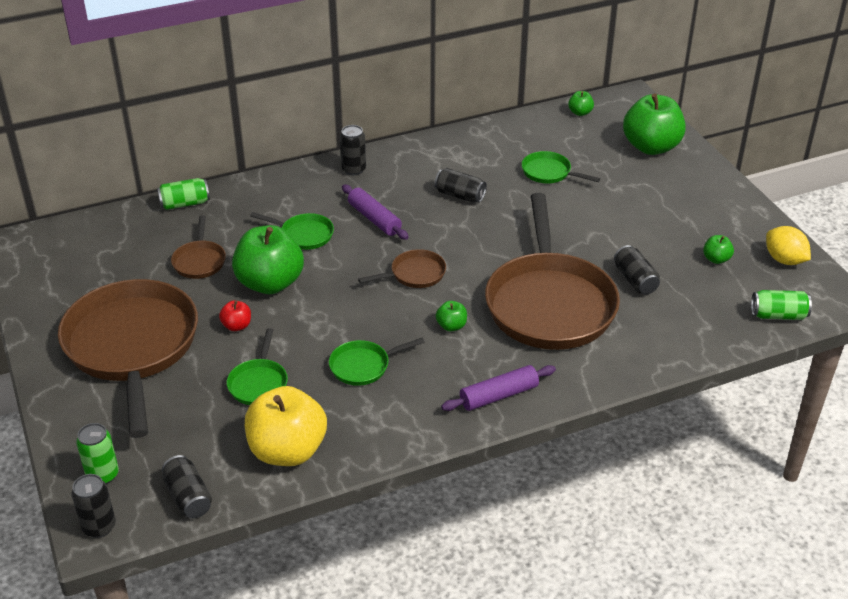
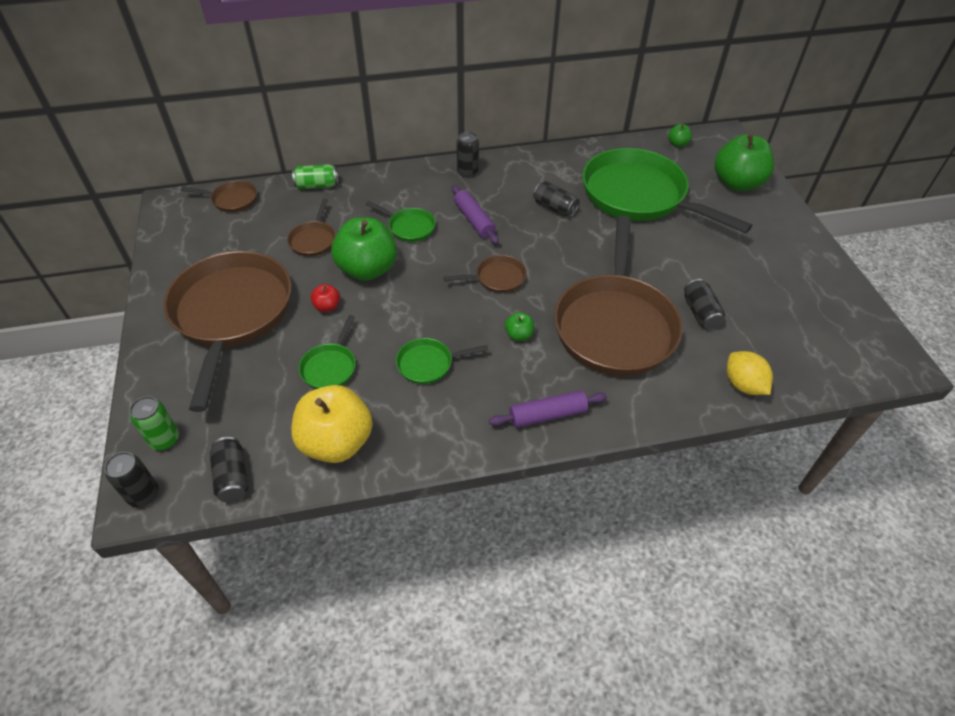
camera: 10 degrees right, 10 degrees up
green pan [522,151,600,184] -> green pan [582,148,752,233], size x2.35
green apple [703,235,734,264] -> none
green can [751,290,812,320] -> none
yellow lemon [766,226,811,265] -> yellow lemon moved to [727,351,773,395]
none -> brown pan [181,181,257,212]

